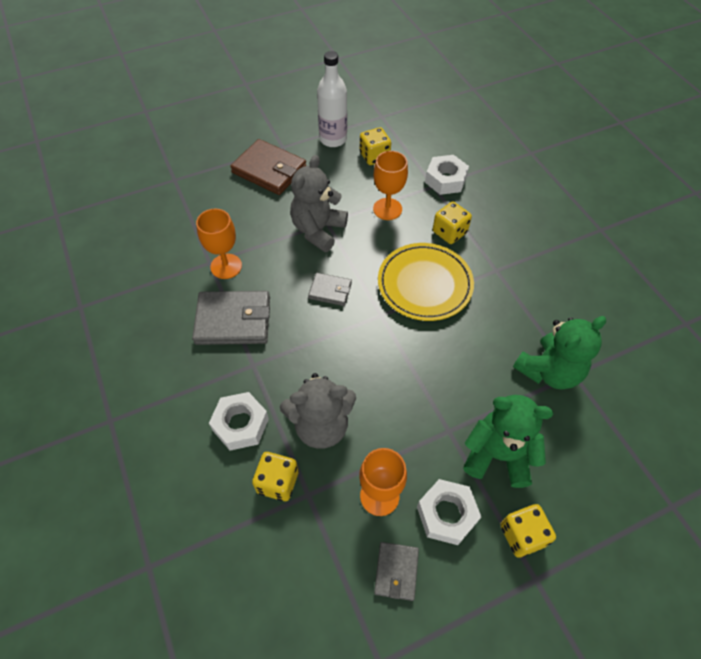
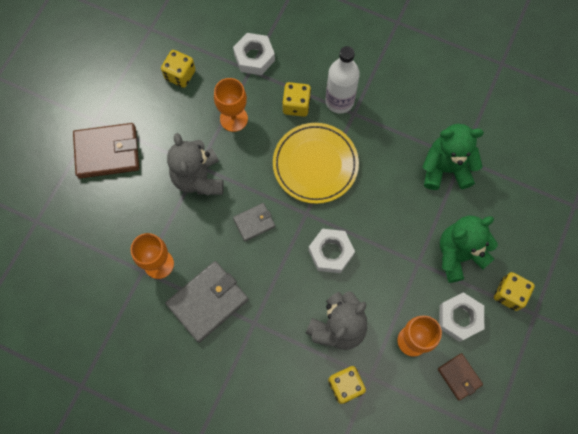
camera: 40 degrees left, 15 degrees up
white nut [209,392,269,451] -> white nut moved to [308,229,355,273]
white bottle [317,51,347,147] -> white bottle moved to [325,46,360,114]
grey wallet [374,542,419,601] -> brown wallet [438,353,483,400]
green teddy bear [513,316,606,390] -> green teddy bear turned 105 degrees counterclockwise [422,124,484,190]

